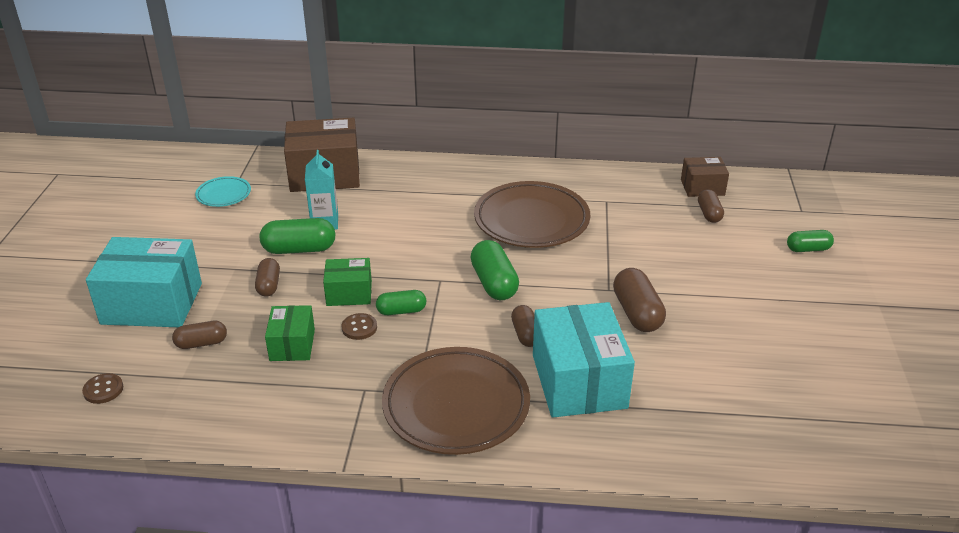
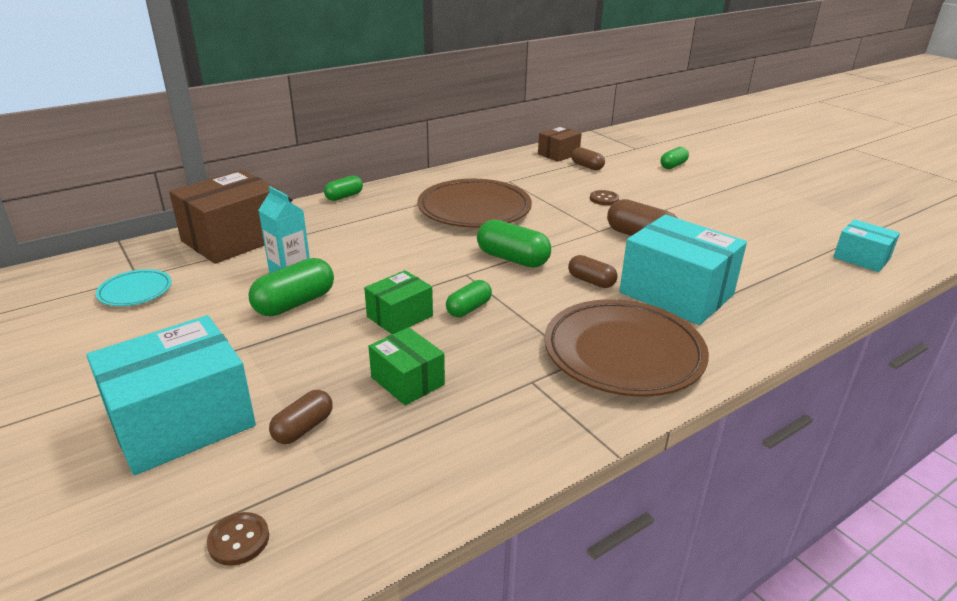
camera: 40 degrees left, 5 degrees down
brown capsule [255,258,280,297] -> none
brown button [341,313,377,340] -> brown button moved to [590,190,619,205]
none -> green capsule [324,175,363,201]
none -> turquoise box [833,219,900,272]

